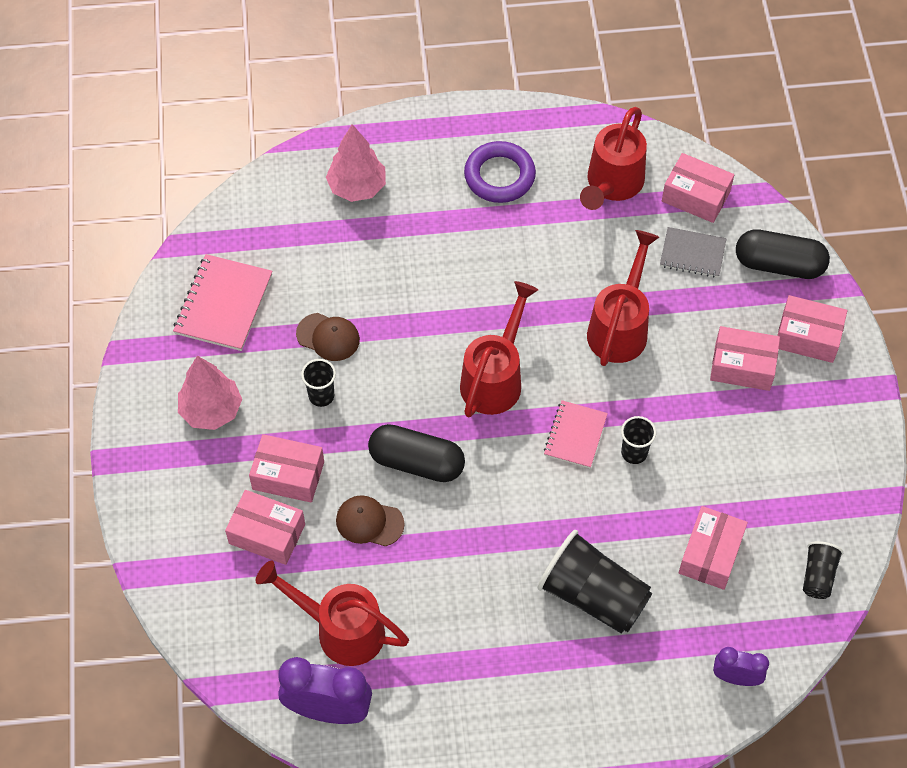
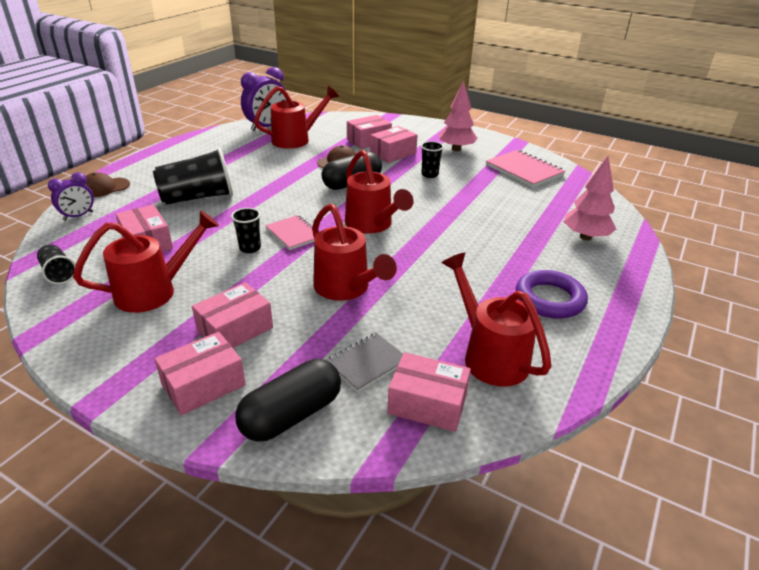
camera: 125 degrees right, 25 degrees down
brown cap [296,313,360,361] -> brown cap moved to [85,172,130,197]
pink box [662,153,734,223] -> pink box turned 45 degrees clockwise [387,352,471,432]
none -> red watering can [73,210,219,313]

